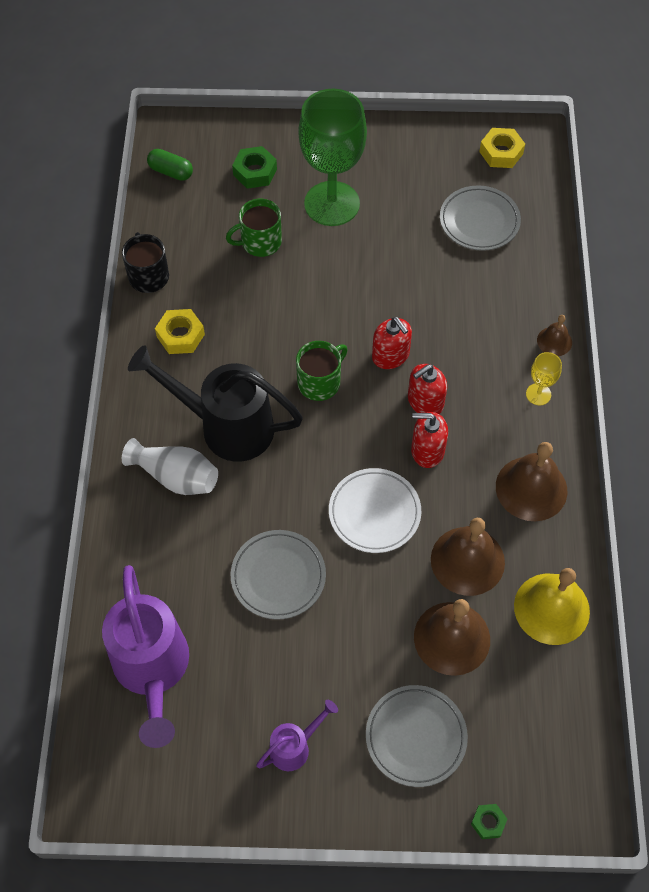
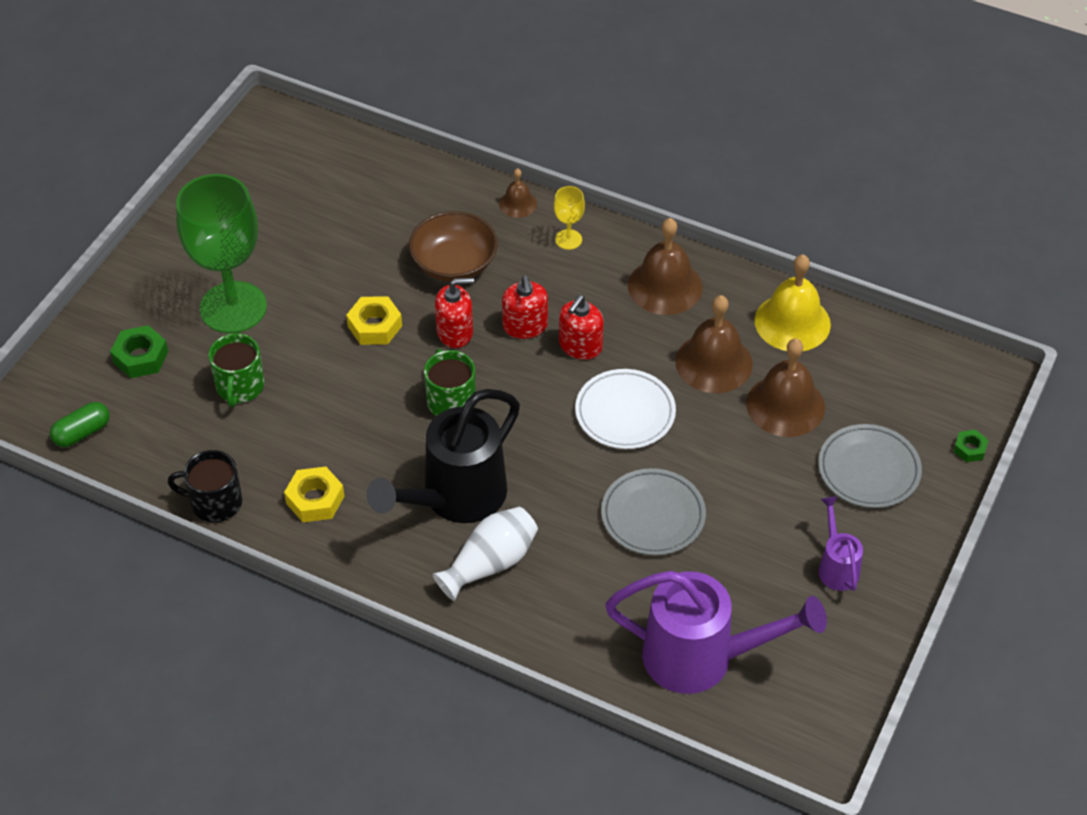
camera: 65 degrees left, 10 degrees down
grey plate [440,185,521,251] -> none
yellow nut [479,128,525,168] -> yellow nut moved to [346,296,402,345]
none -> brown bowl [409,211,498,282]

